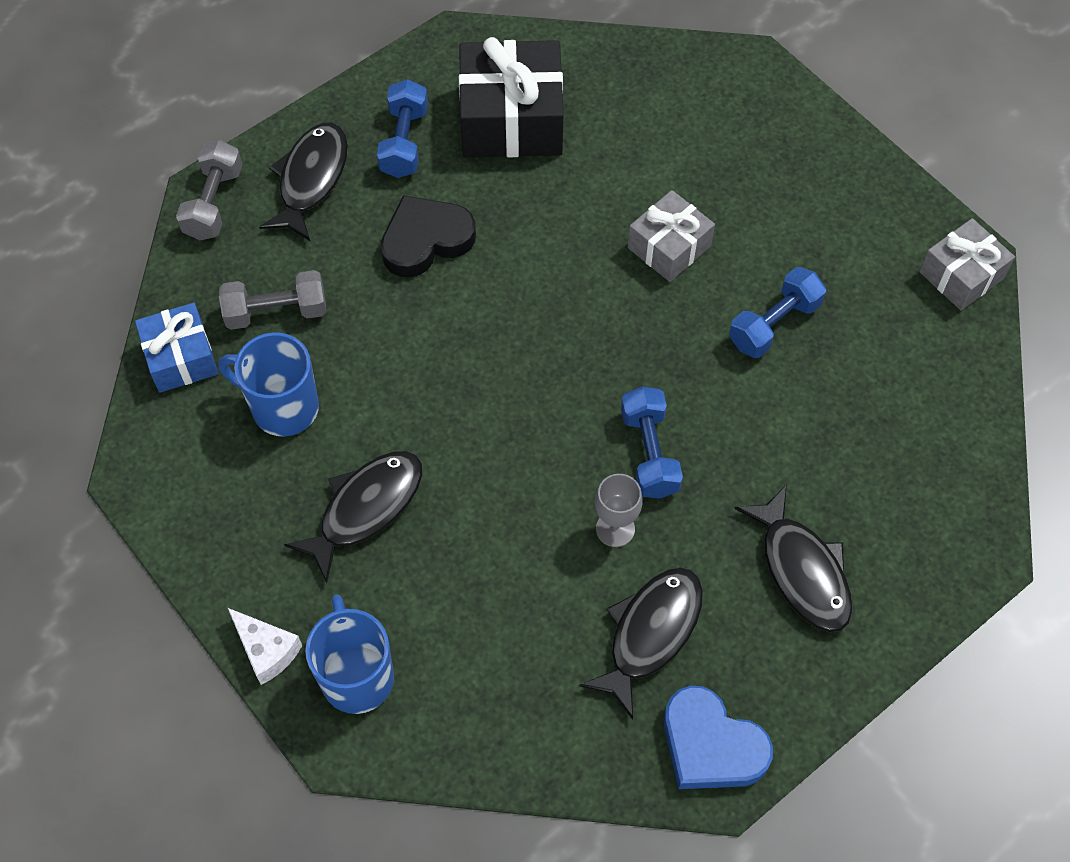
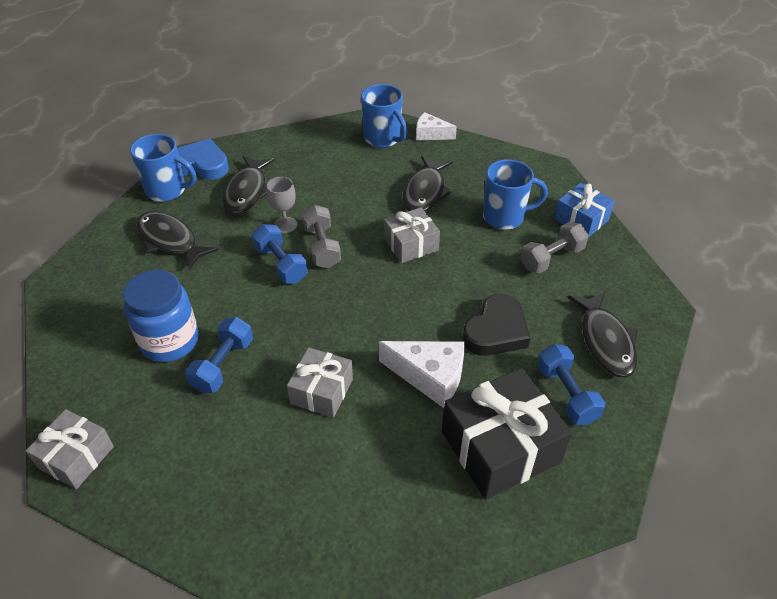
camera: 155 degrees right, 15 degrees down
grey dumbbell [176,140,242,240] -> grey dumbbell moved to [302,205,341,268]
none -> blue jar [123,270,199,362]
none -> blue mug [130,134,196,202]
none -> white cheese [379,341,465,408]
none -> grey gift [384,207,440,263]

